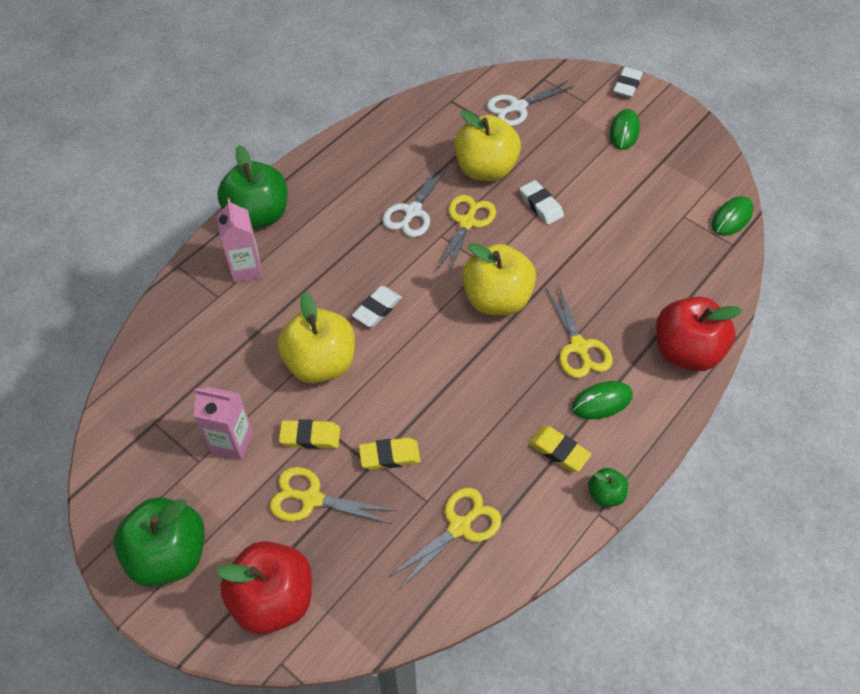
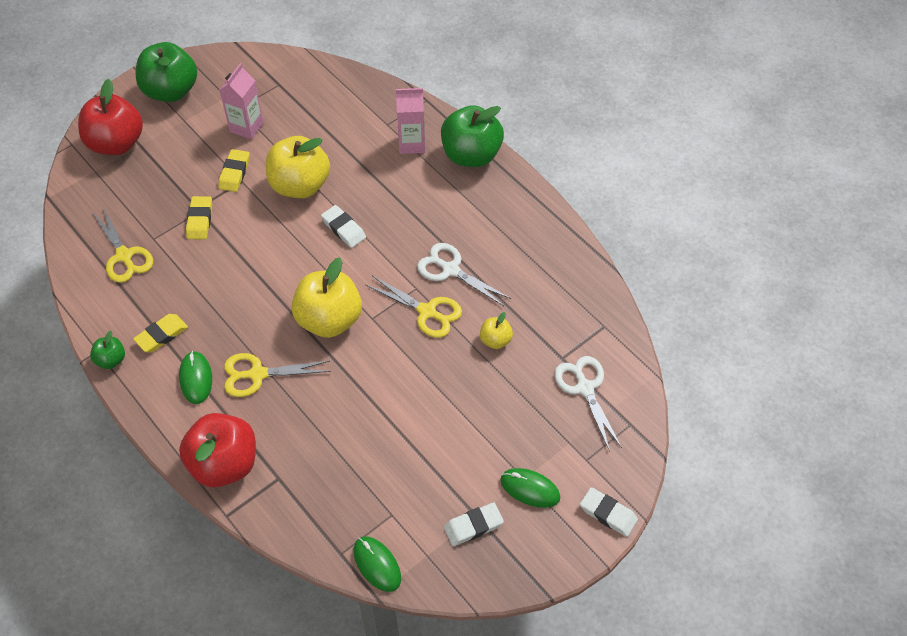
camera: 100 degrees right, 0 degrees up
yellow scissors [270,467,396,524] -> none
yellow apple [454,110,521,181] -> yellow apple [480,312,513,349], size x0.47
white eraser [520,180,564,225] -> white eraser moved to [444,503,504,546]

